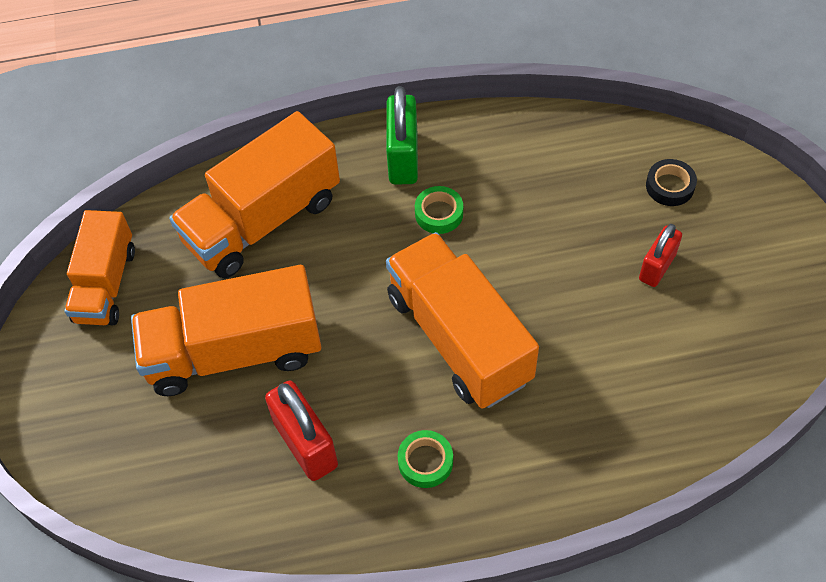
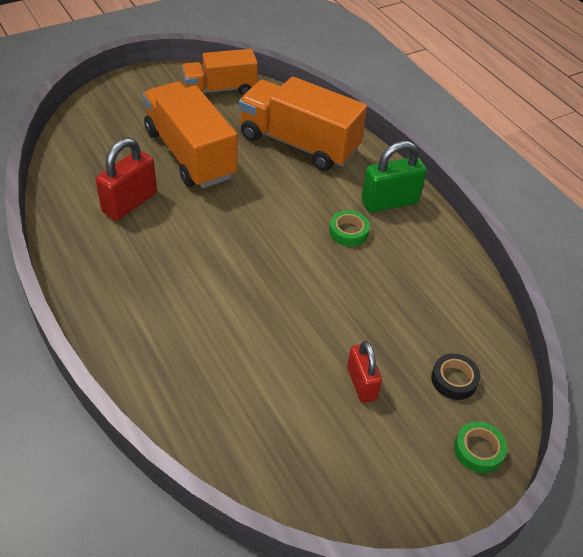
camera: 65 degrees right, 10 degrees down
orange truck [386,232,539,409] -> none
green tape [398,430,453,488] -> green tape moved to [454,421,507,473]
red padlock [639,224,682,287] -> red padlock turned 60 degrees clockwise [347,341,382,403]

